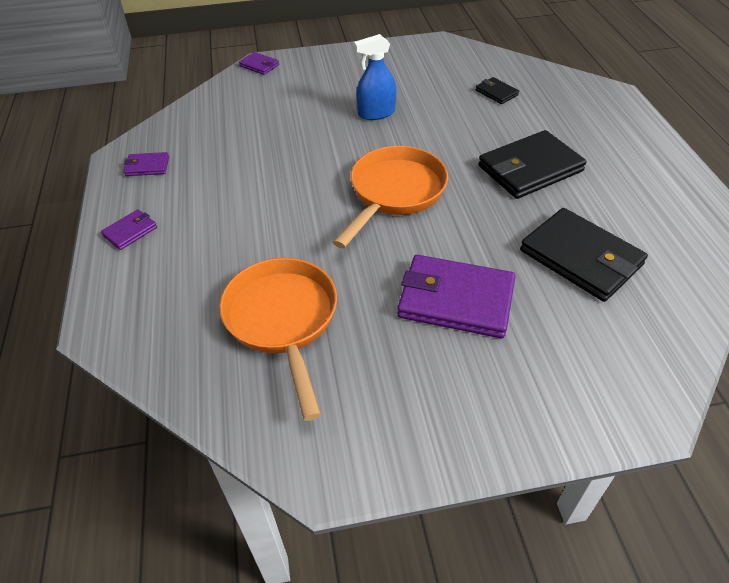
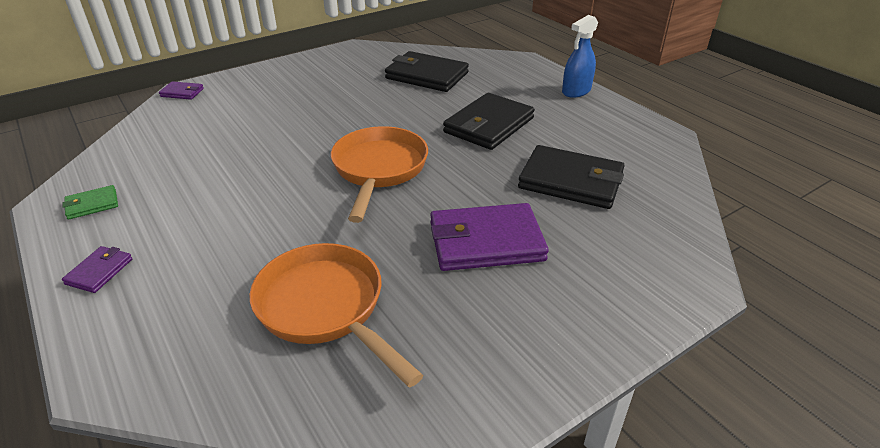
camera: 25 degrees left, 10 degrees down
purple wallet [124,152,169,176] -> green wallet [62,185,118,220]
blue spray bottle [354,34,396,120] -> blue spray bottle moved to [562,15,598,98]
black wallet [476,77,519,104] -> black wallet [385,51,469,92], size x2.11

